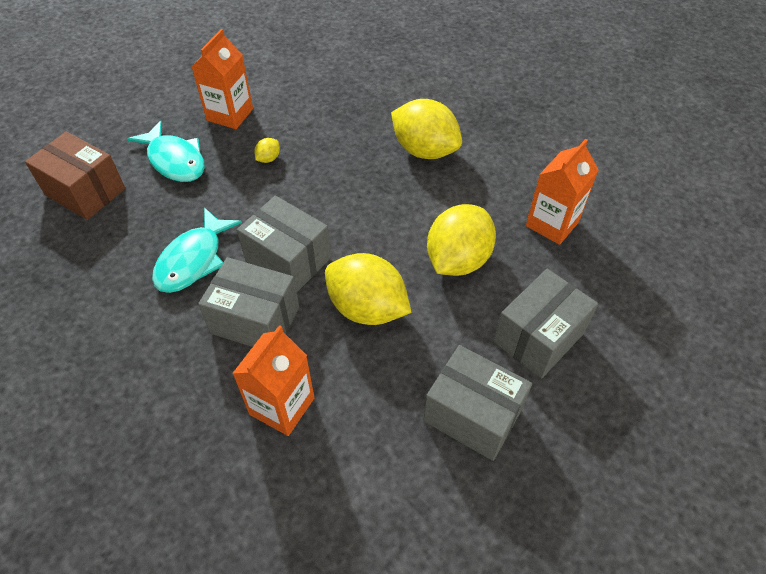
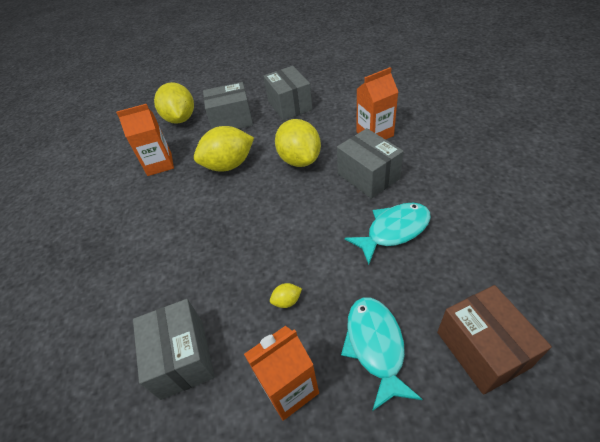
camera: 140 degrees left, 5 degrees down
grey box [237,195,331,292] -> grey box moved to [133,299,215,400]
yellow lemon [391,99,462,159] -> yellow lemon moved to [154,82,194,124]

